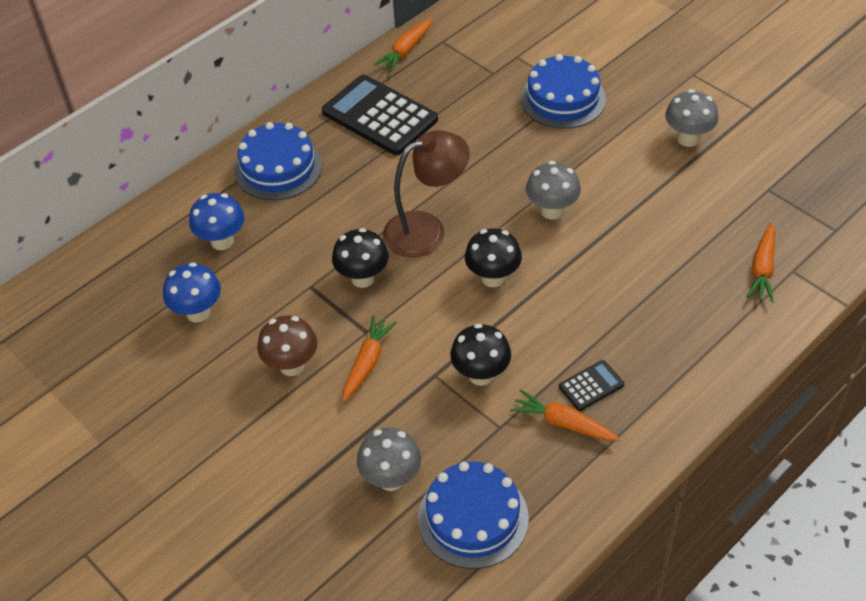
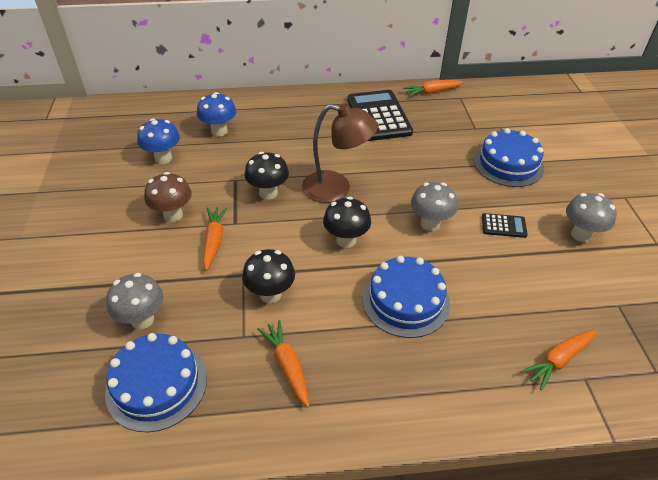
camera: 35 degrees right, 5 degrees down
blue cake [234,122,322,200] -> blue cake moved to [362,256,450,338]
orange carrot [343,315,397,402] -> orange carrot turned 60 degrees counterclockwise [203,207,227,270]
black calculator [559,360,624,411] -> black calculator moved to [482,213,528,238]

